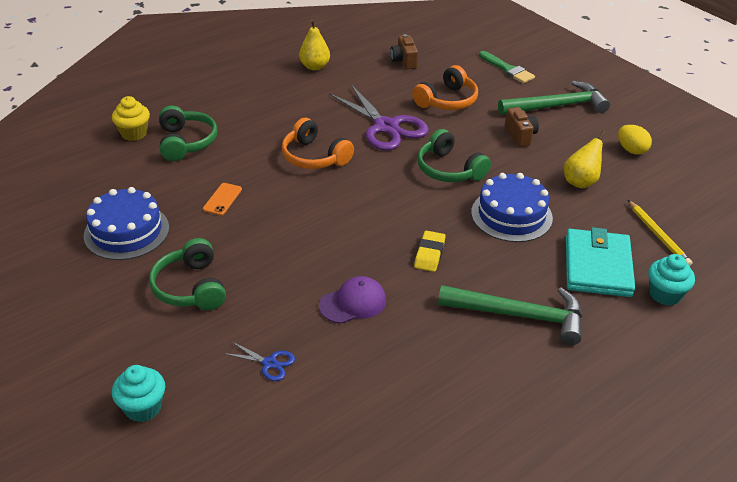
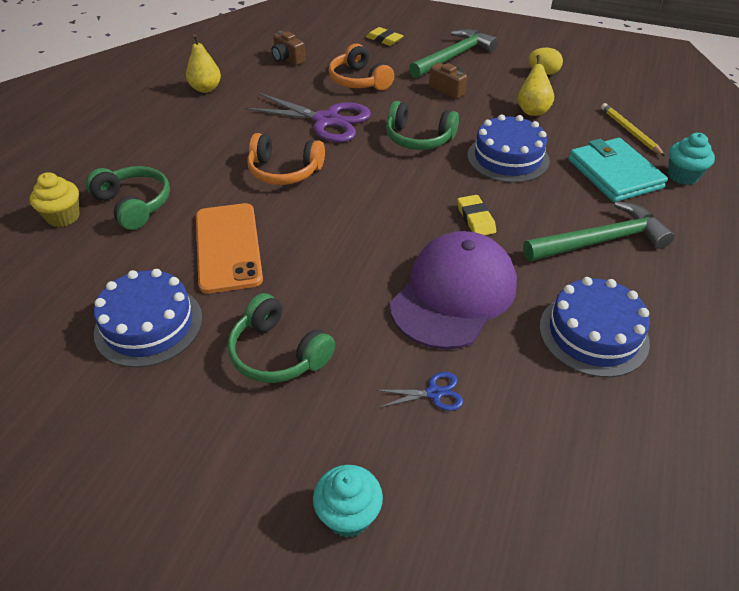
camera: 30 degrees left, 5 degrees up
orange phone [203,183,242,215] -> orange phone [196,203,263,294], size x2.21
purple cap [319,276,386,324] -> purple cap [390,231,517,350], size x1.93
orange headphones [412,65,478,110] -> orange headphones turned 135 degrees clockwise [329,43,394,90]
green brush [479,51,535,84] -> yellow eraser [366,27,404,46]
yellow pencil [628,200,692,266] -> yellow pencil turned 150 degrees counterclockwise [601,103,665,156]
none -> blue cake [539,277,650,377]

